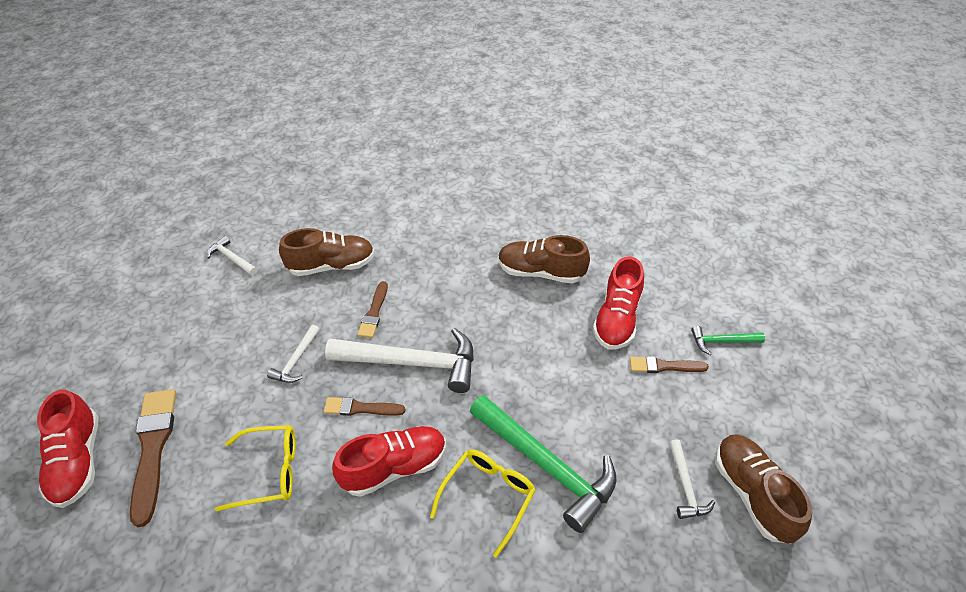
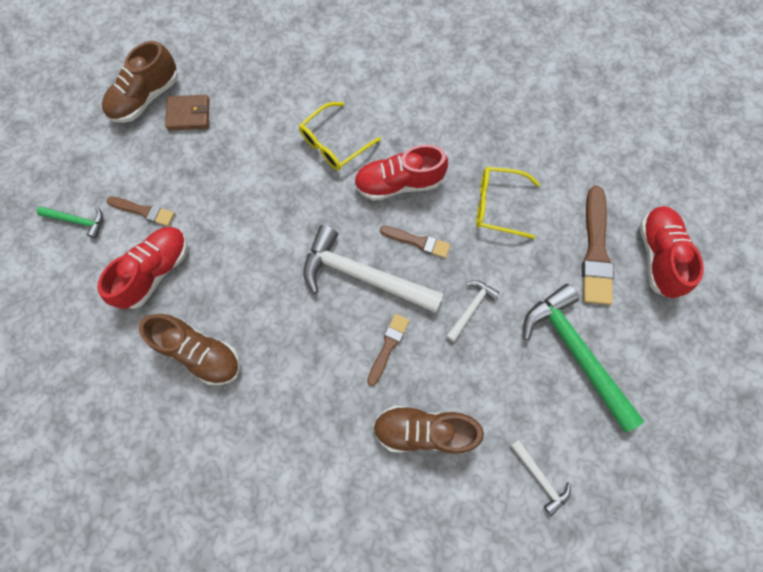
camera: 165 degrees left, 25 degrees up
green hammer [470,395,617,533] -> green hammer moved to [523,284,644,432]
white hammer [669,439,715,519] -> brown wallet [165,95,210,131]
brown shoe [715,434,812,543] -> brown shoe turned 45 degrees clockwise [102,41,178,123]

